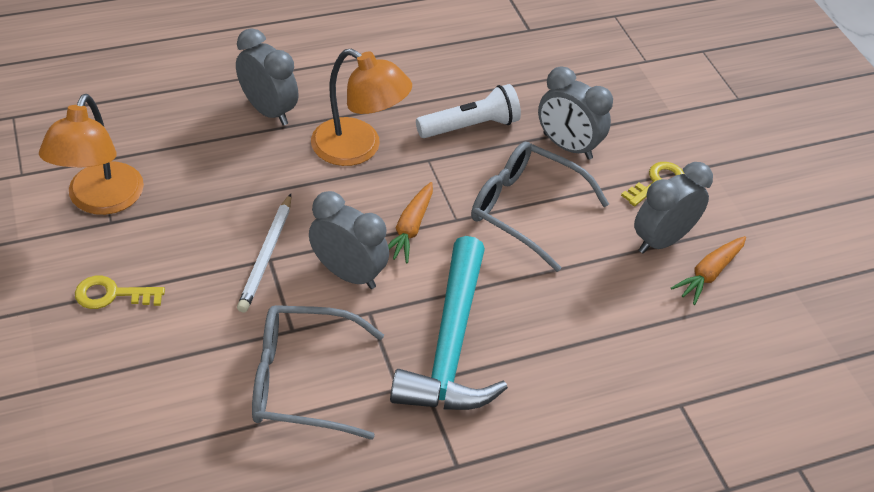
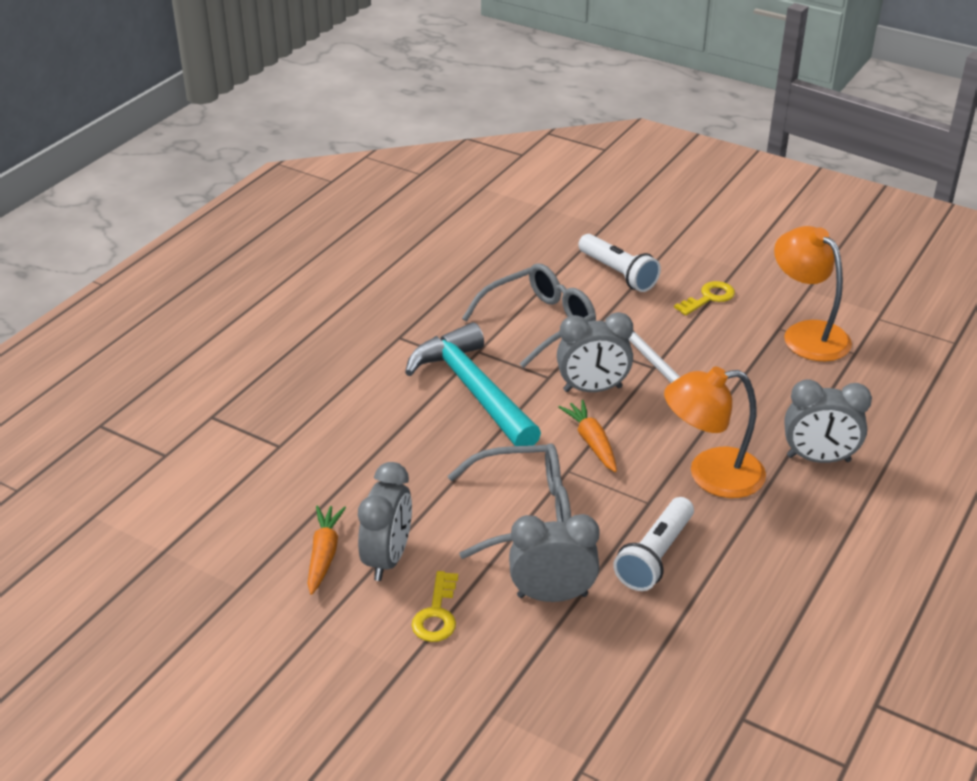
camera: 145 degrees right, 10 degrees down
none -> white flashlight [578,234,661,292]

